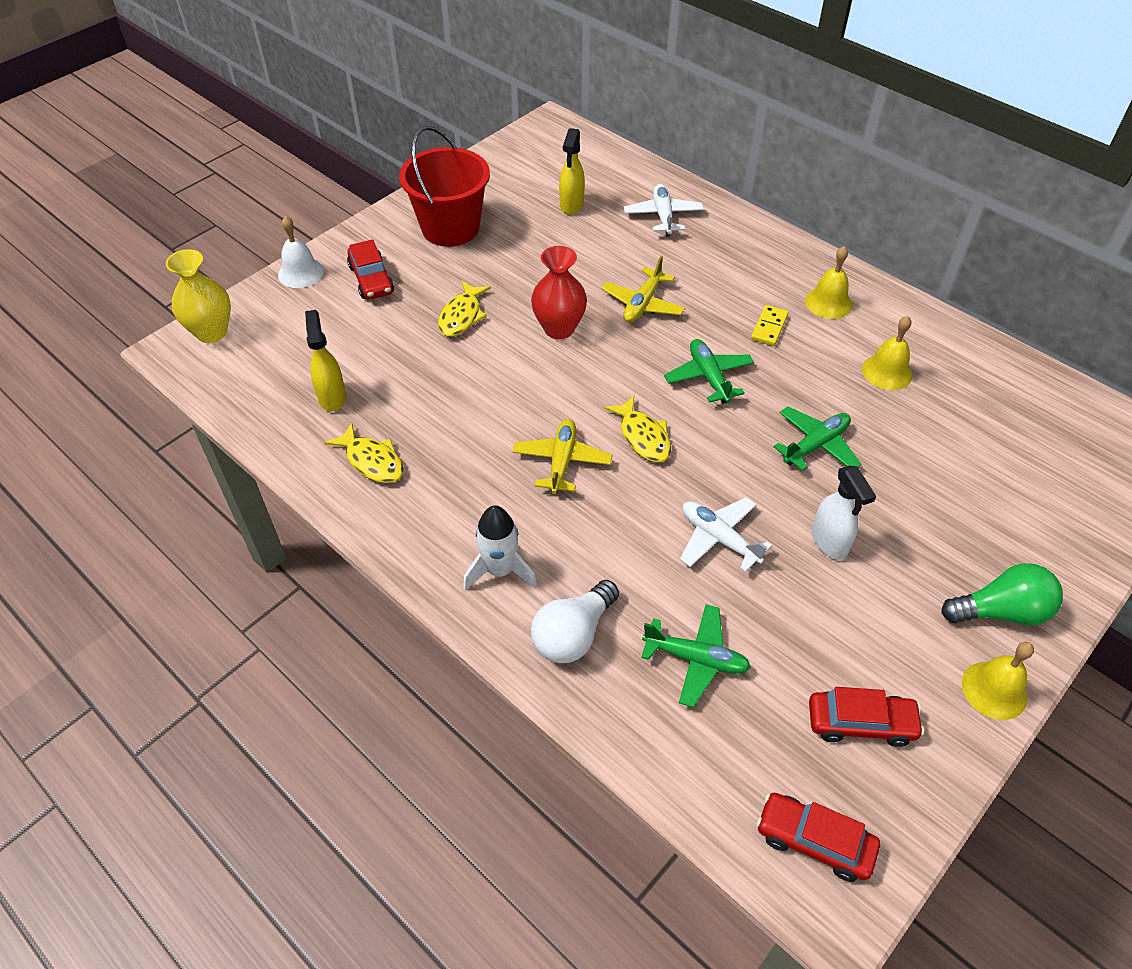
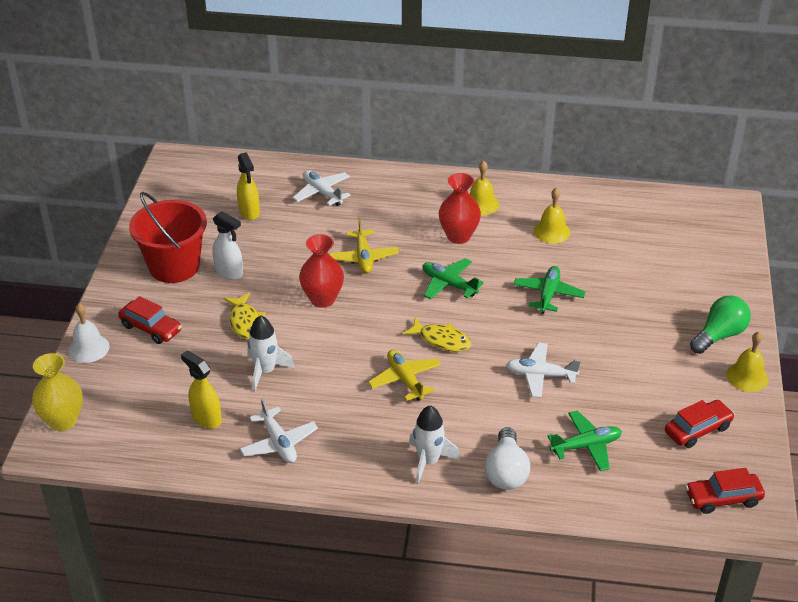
camera: 35 degrees left, 10 degrees down
yellow fish [325,423,404,483] -> white plane [240,398,318,463]
yellow domino [751,305,789,346] -> red vase [439,173,481,244]
white spray bottle [812,465,876,560] -> white spray bottle moved to [212,211,243,280]
none -> white rocket [248,315,295,391]

